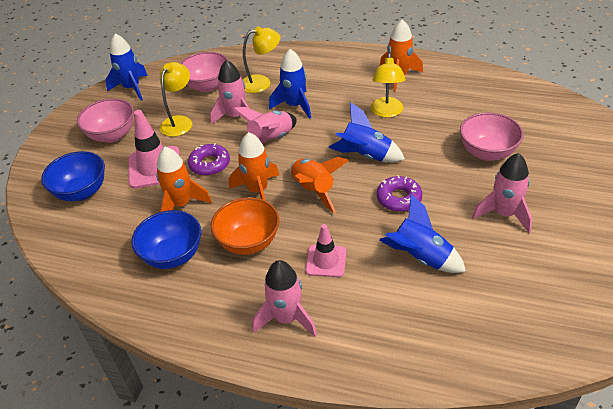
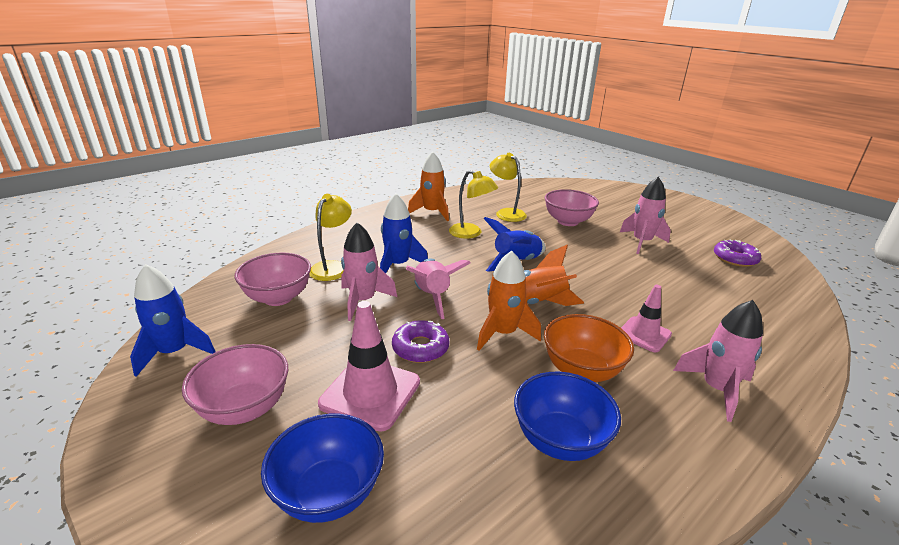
camera: 60 degrees left, 15 degrees down
orange rocket [156,147,212,212] -> none
yellow lamp [160,62,192,137] -> yellow lamp moved to [490,153,527,222]
purple donut [377,175,422,212] -> purple donut moved to [714,240,761,267]
blue rocket [379,194,466,273] -> none

